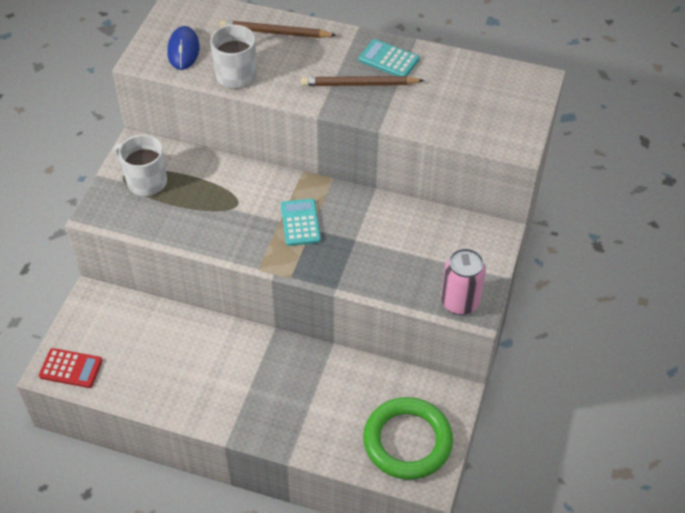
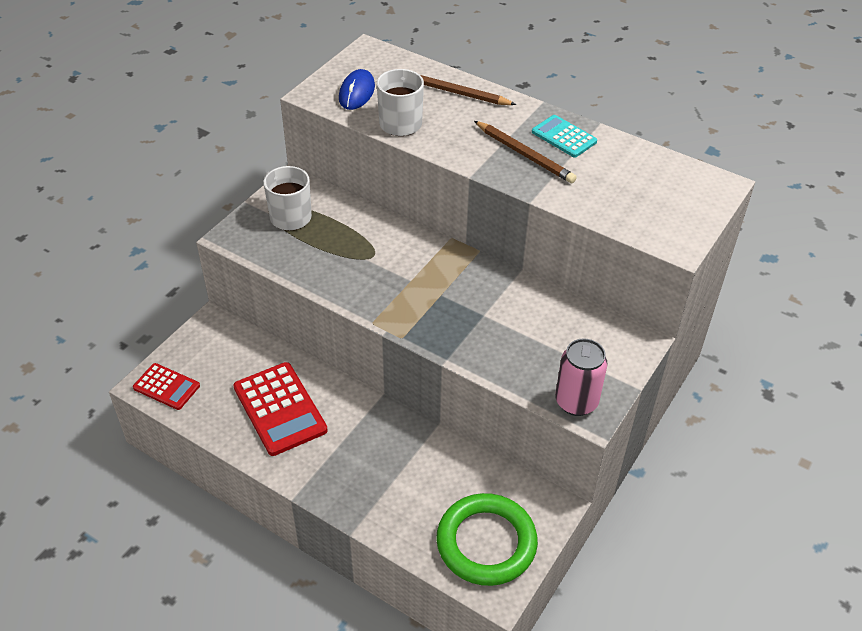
camera: 15 degrees right, 5 degrees down
turquoise calculator [281,199,321,246] -> none
brown pencil [301,76,424,86] -> brown pencil turned 150 degrees counterclockwise [474,121,577,183]
none -> red calculator [233,362,328,456]

